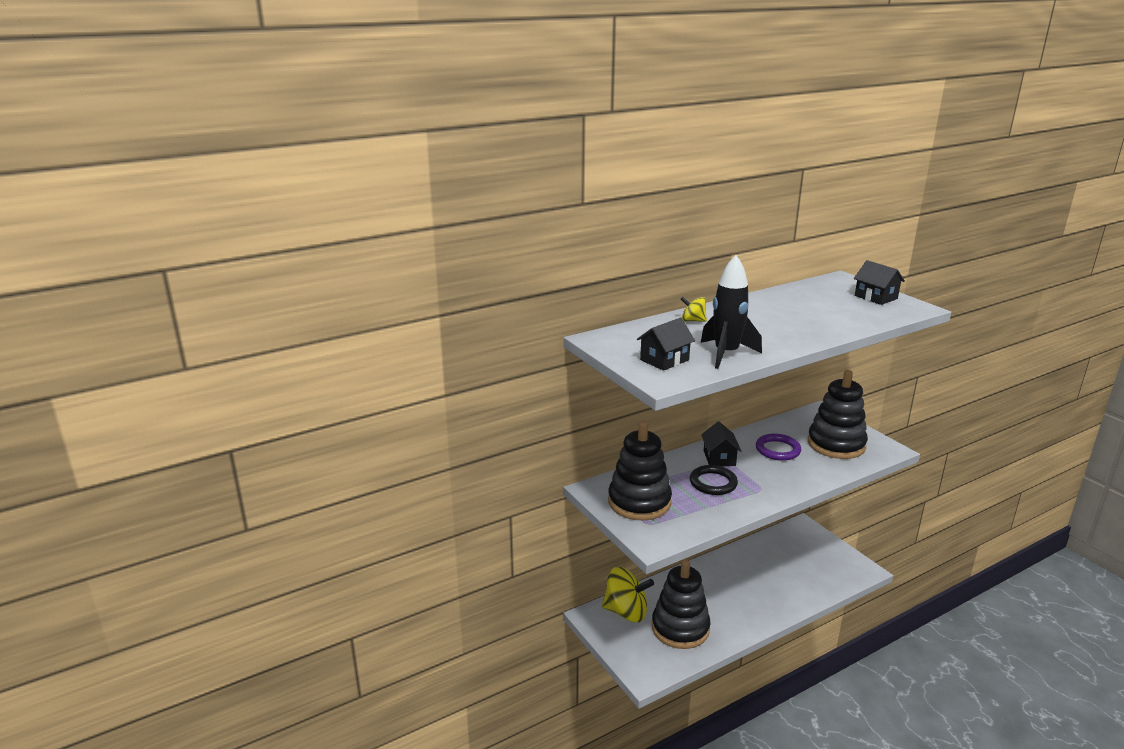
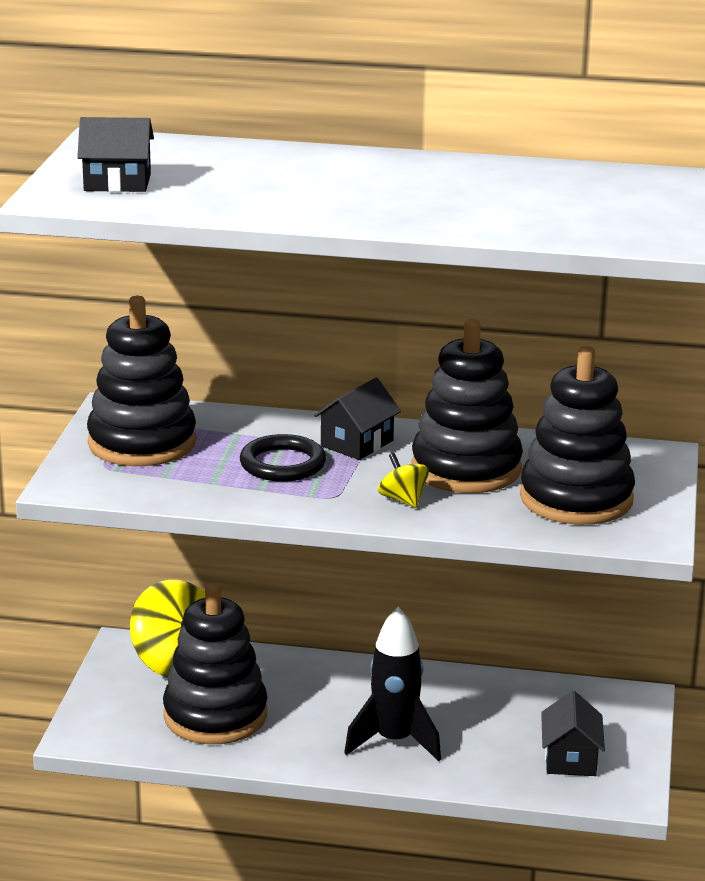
camera: 40 degrees right, 0 degrees up
yellow spinning top [681,297,707,322] -> yellow spinning top moved to [378,453,429,508]
black rocket [701,255,762,369] -> black rocket moved to [344,607,441,761]
purple ring [756,434,801,461] -> black stacking toy [412,319,523,493]
black house [854,260,905,305] -> black house moved to [541,691,605,776]

